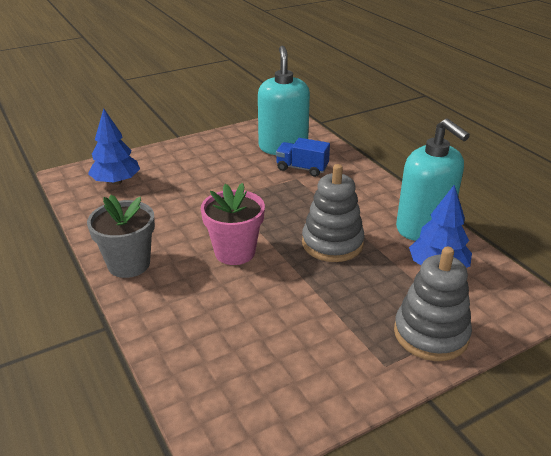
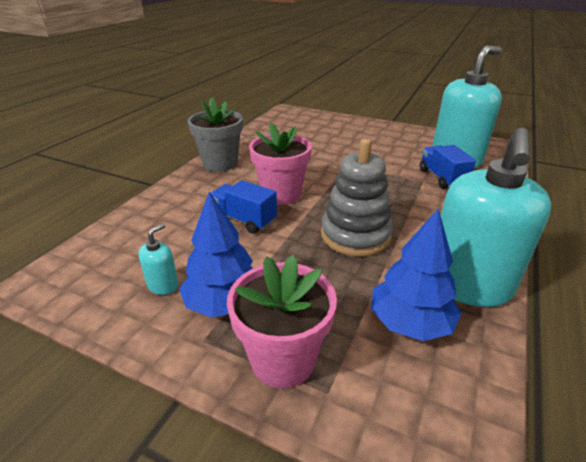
camera: 55 degrees right, 0 degrees up
blue tree [88,108,140,185] -> blue tree moved to [179,192,253,318]
grey stacking toy [394,247,472,361] -> pink flower pot [227,255,337,388]
none -> turquoise soap dispenser [138,223,179,295]
none -> blue truck [211,180,277,234]

